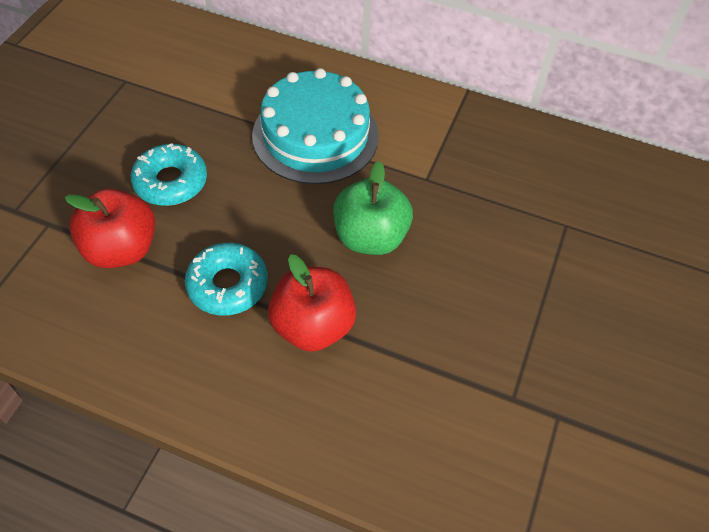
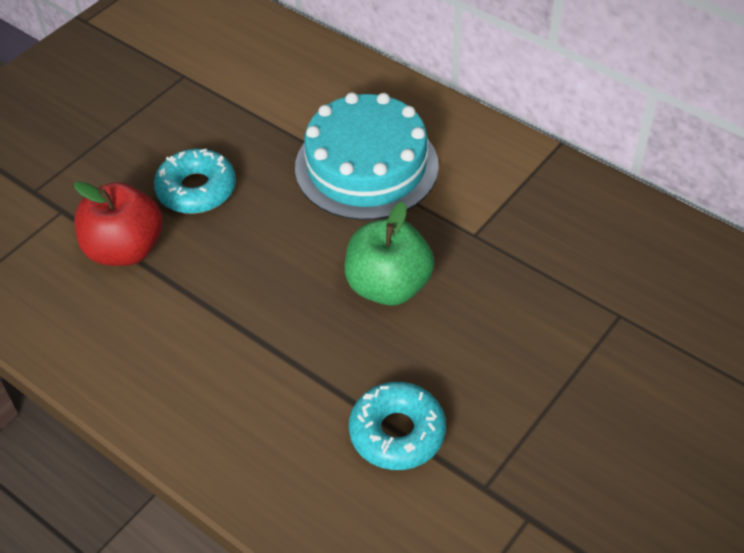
camera: 20 degrees right, 5 degrees down
turquoise donut [185,243,268,316] -> turquoise donut moved to [349,382,446,470]
red apple [268,254,356,352] -> none

